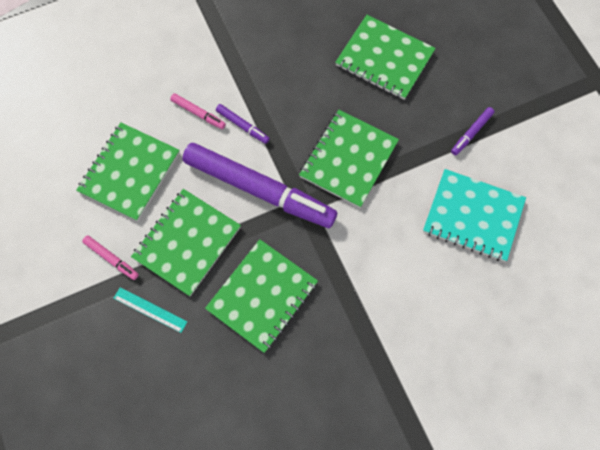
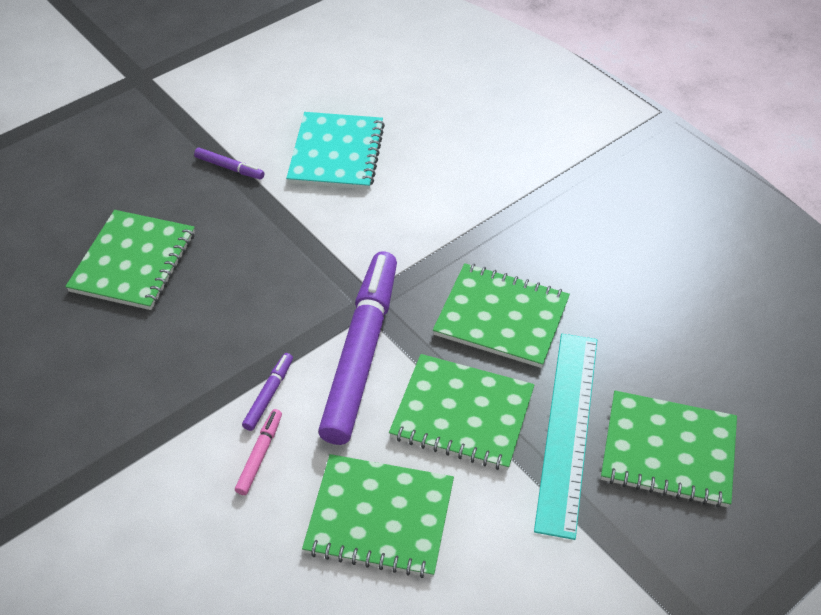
camera: 105 degrees left, 20 degrees down
pink marker [82,235,139,280] -> none
turquoise ruler [113,287,188,333] -> turquoise ruler [534,334,597,540], size x2.20
green notebook [299,110,399,208] -> green notebook moved to [601,391,737,508]

